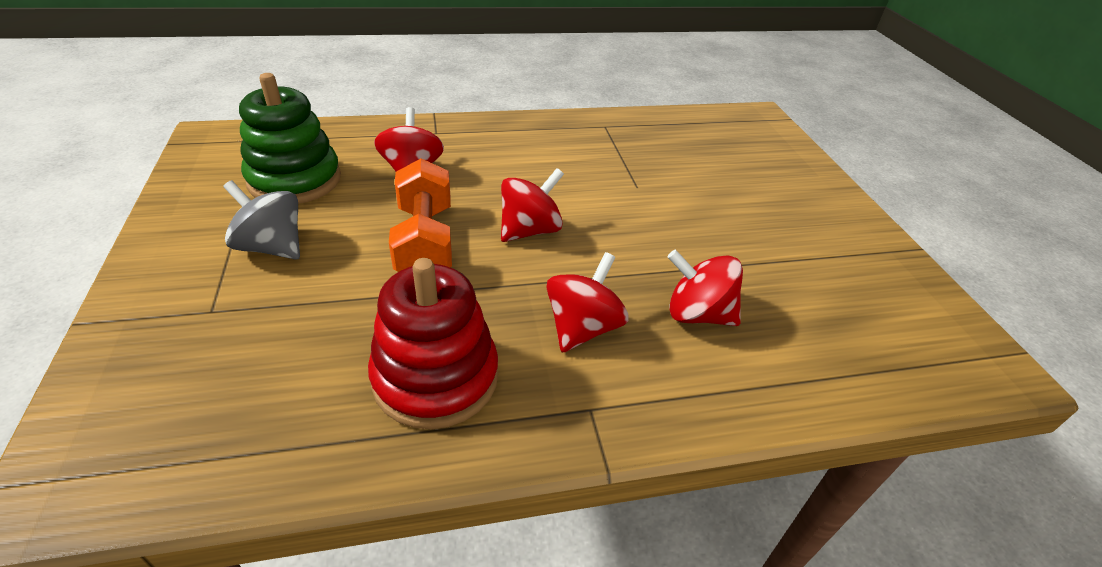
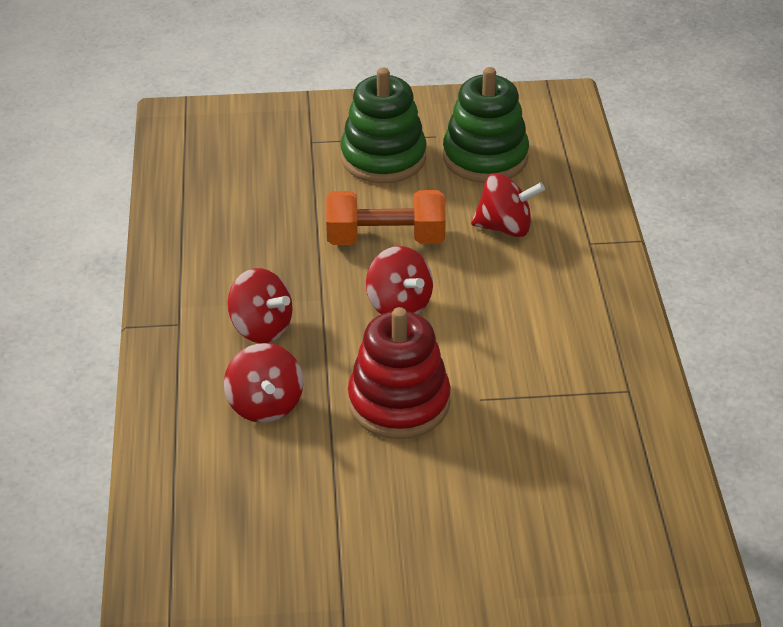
camera: 100 degrees right, 0 degrees up
grey spinning top [223,180,300,260] -> green stacking toy [340,68,426,183]
red stacking toy [368,258,498,429] -> red stacking toy moved to [348,307,451,439]
red spinning top [667,250,743,326] -> red spinning top turned 135 degrees clockwise [224,343,303,423]

